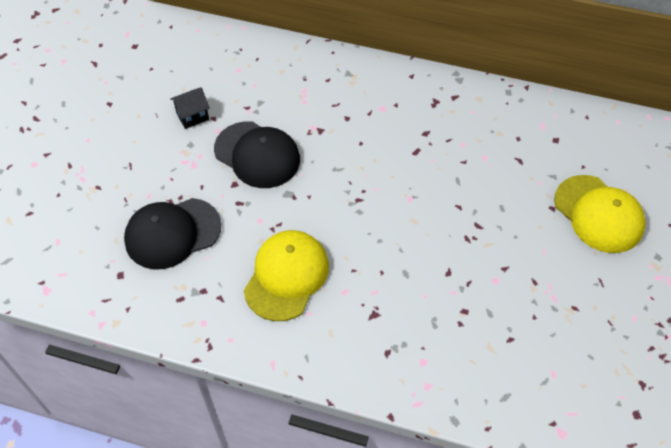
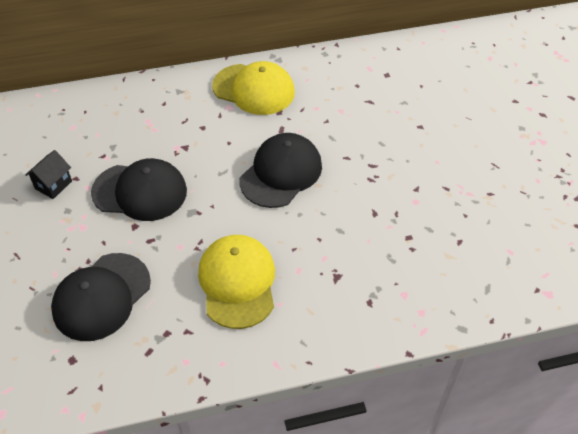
camera: 30 degrees left, 5 degrees down
yellow cap [554,175,646,253] -> yellow cap moved to [212,61,295,115]
none -> black cap [240,133,322,208]

